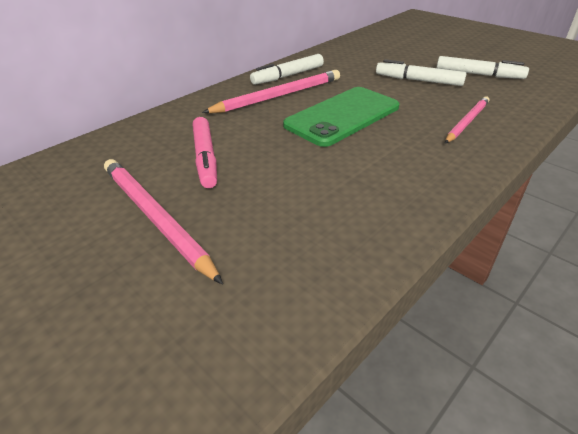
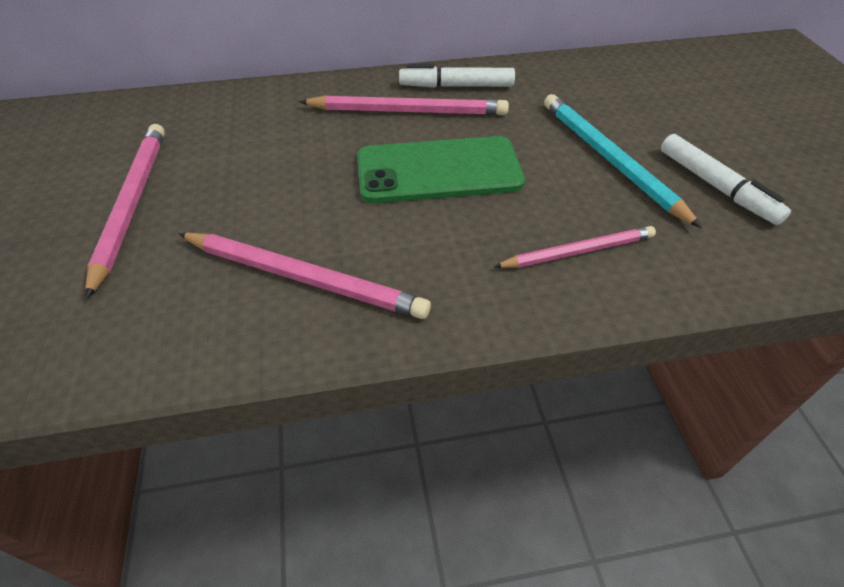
camera: 35 degrees right, 10 degrees up
pink marker [193,117,217,188] -> none
white marker [376,59,466,86] -> turquoise pencil [544,94,702,228]
none -> pink pencil [178,233,431,319]

